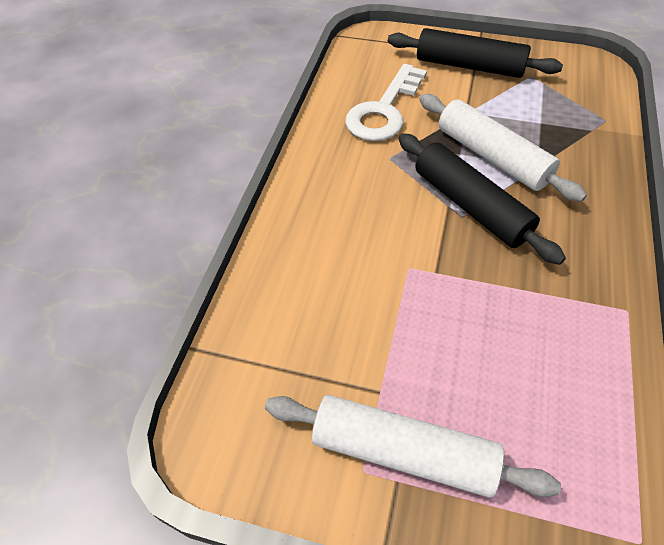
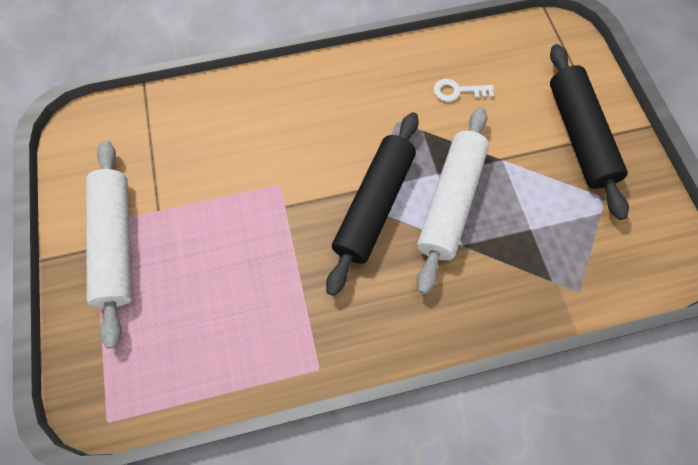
camera: 60 degrees right, 15 degrees up
white key [345,64,427,141] -> white key [433,79,494,102], size x0.47

